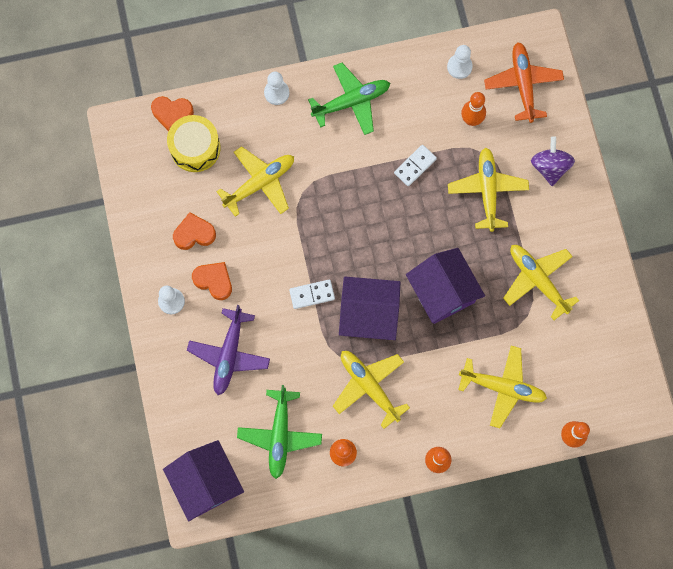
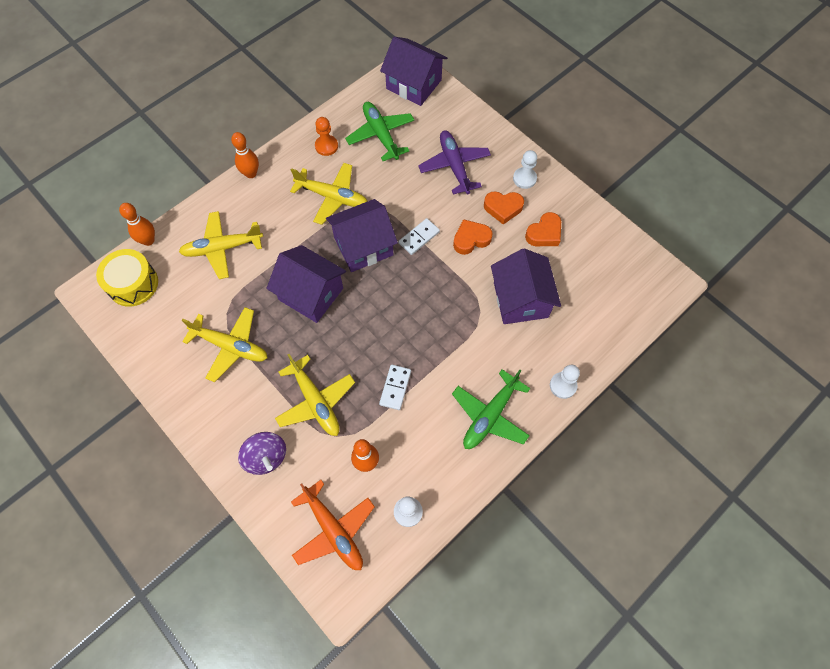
camera: 150 degrees right, 10 degrees down
orange heart [151,96,194,131] -> orange heart moved to [453,219,493,255]
yellow drum [167,115,221,172] -> yellow drum moved to [96,249,158,307]
yellow plane [216,146,294,217] -> purple house [491,248,561,324]

